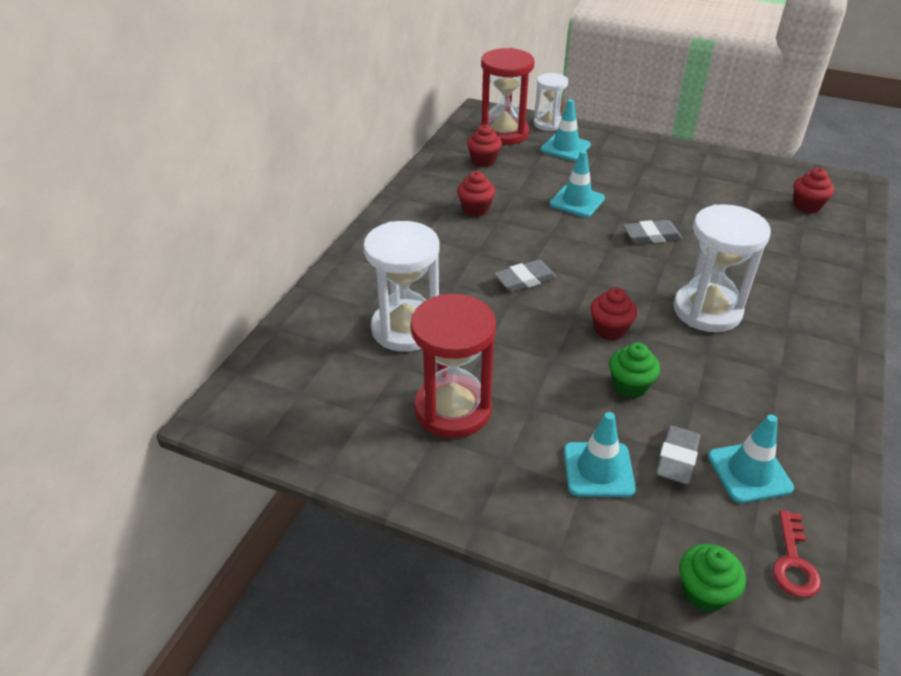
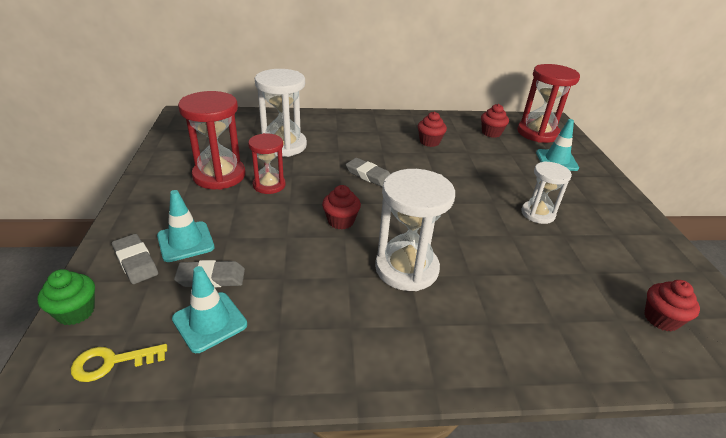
camera: 60 degrees right, 5 degrees down
white hourglass [534,73,568,131] -> white hourglass moved to [521,161,572,224]
turquoise traffic cone [550,150,605,217] -> none
green cupcake [609,342,660,398] -> none
grey eraser [623,220,682,244] -> grey eraser moved to [112,234,158,284]
red key [772,510,821,598] -> yellow key [71,344,167,382]
none -> red hourglass [248,133,285,194]

